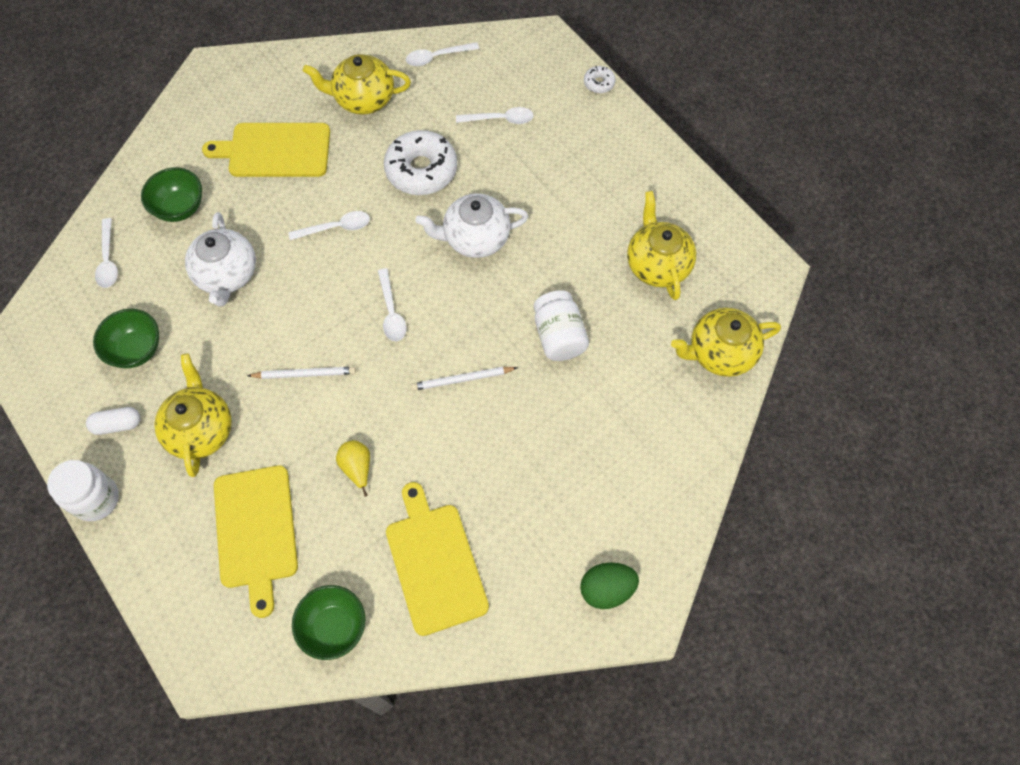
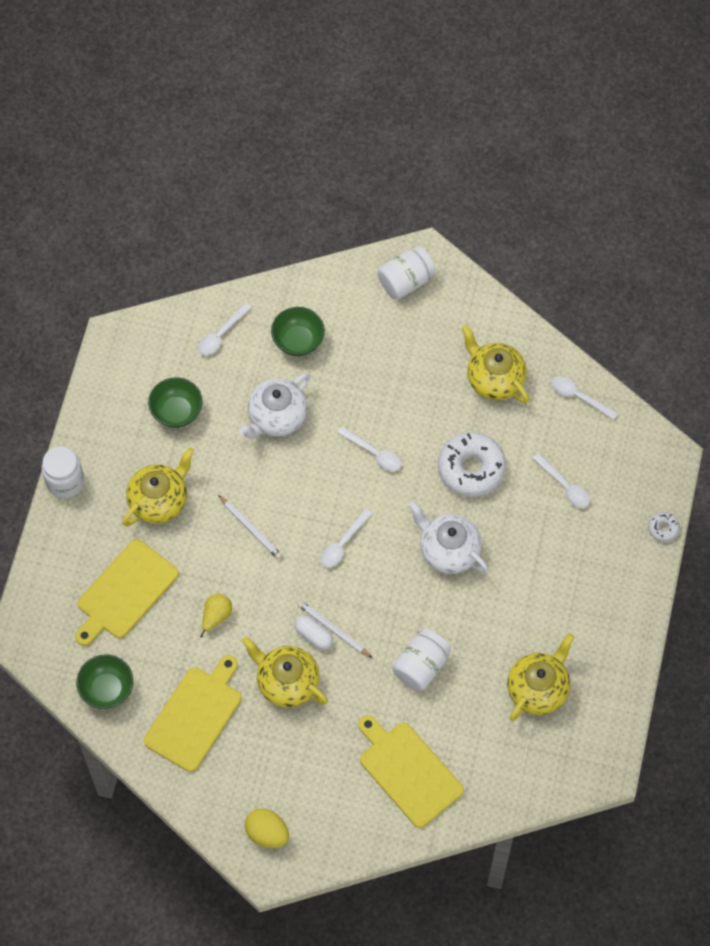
camera: 50 degrees right, 0 degrees up
white capsule [86,407,141,435] -> white capsule moved to [294,615,333,650]
yellow cutting board [202,123,330,177] -> yellow cutting board moved to [358,715,464,828]
green egg [580,563,639,609] -> yellow egg [245,808,289,848]
yellow teapot [671,308,781,377] -> yellow teapot moved to [242,637,328,708]
none -> white jar [378,246,436,300]

